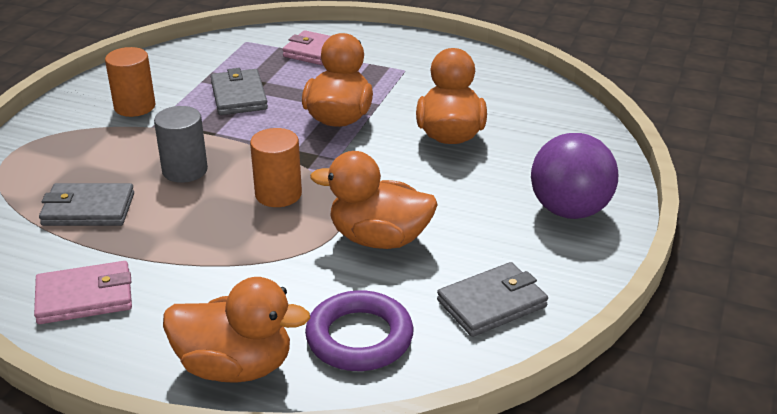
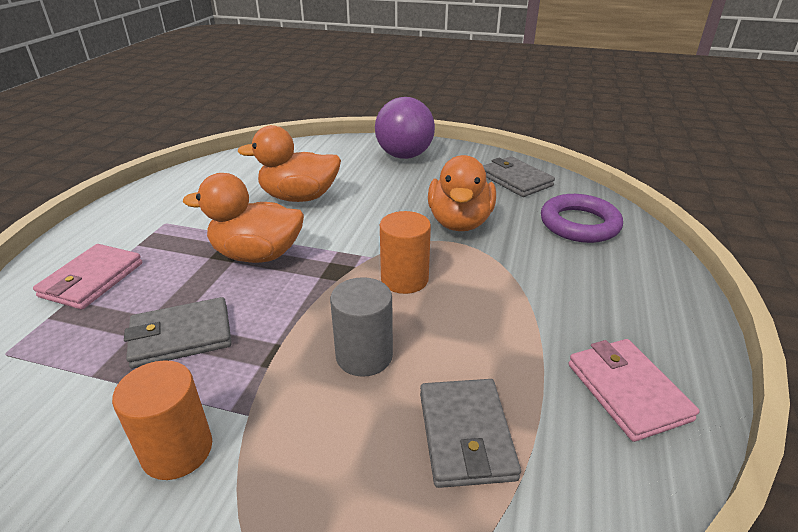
camera: 95 degrees left, 0 degrees up
orange duck [163,277,310,383] -> none

